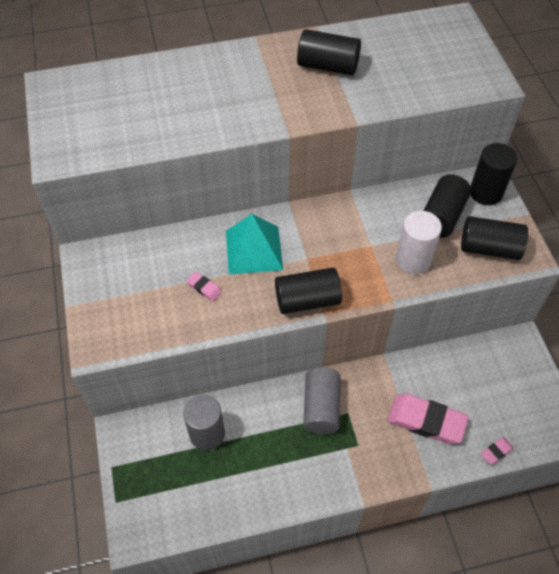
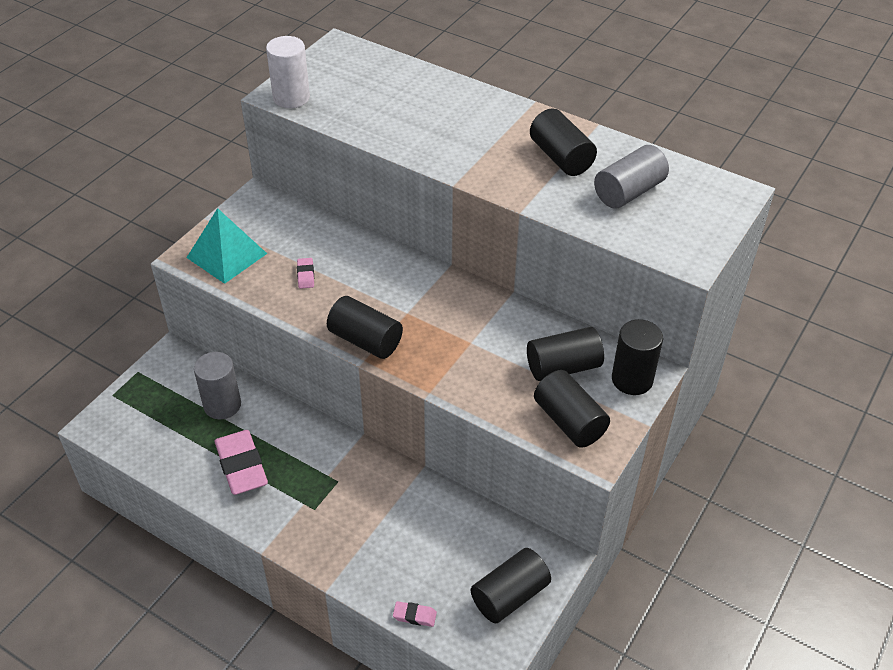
camera: 45 degrees right, 10 degrees down
turquoise pyramid [226,214,283,274] -> turquoise pyramid moved to [187,208,267,284]
grey cylinder [303,368,340,434] -> grey cylinder moved to [594,145,669,209]
pink eraser [387,394,469,444] -> pink eraser moved to [215,430,268,495]
white cylinder [396,211,442,274] -> white cylinder moved to [266,36,310,108]
none -> black cylinder [471,548,551,623]

